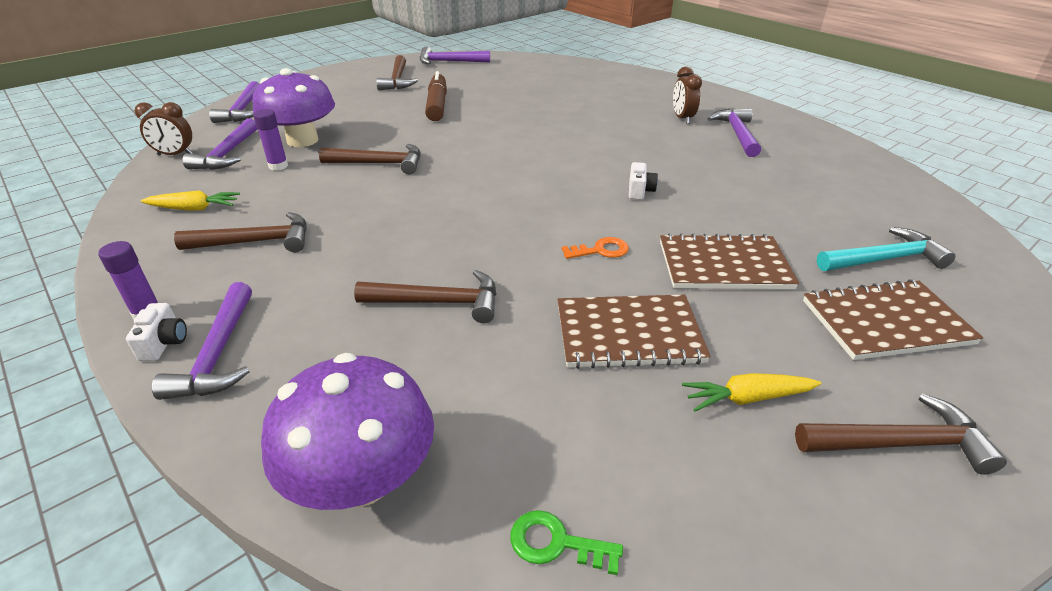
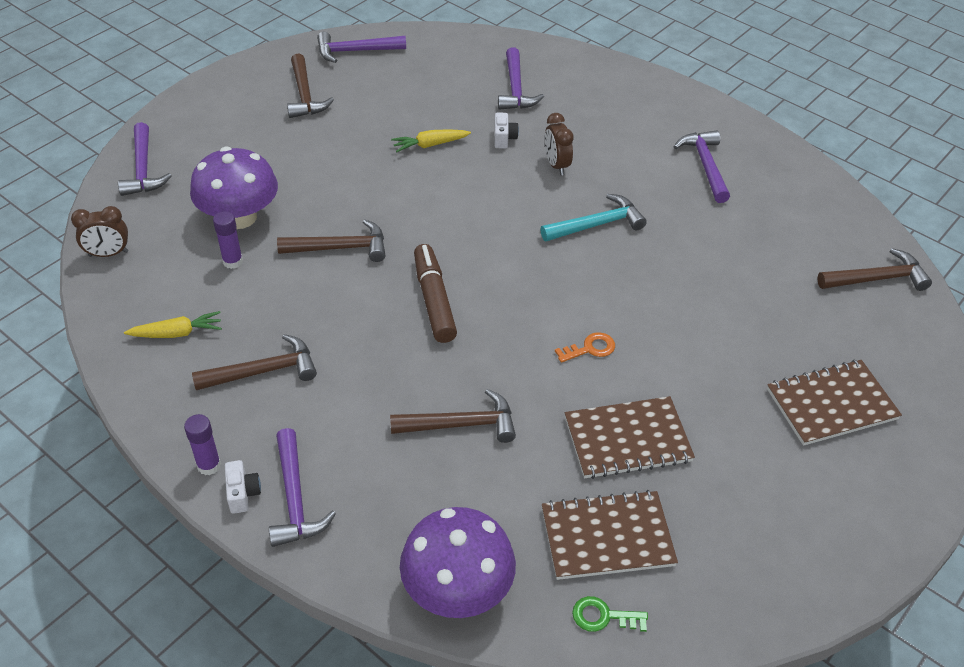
camera: 10 degrees left, 10 degrees up
purple hammer [182,118,258,170] -> purple hammer moved to [498,47,544,110]
brown marker [425,71,447,121] -> brown marker moved to [414,244,457,343]
white camera [629,162,658,200] -> white camera moved to [494,113,519,149]
brown notebook [660,233,799,289] -> brown notebook moved to [542,490,678,580]
brown clock [673,67,702,124] -> brown clock moved to [544,113,574,175]
yellow carrot [682,373,821,411] -> yellow carrot moved to [391,129,471,152]
brown hammer [795,393,1007,475] -> brown hammer moved to [817,248,932,291]
turquoise hammer [817,227,955,271] -> turquoise hammer moved to [540,194,647,241]

